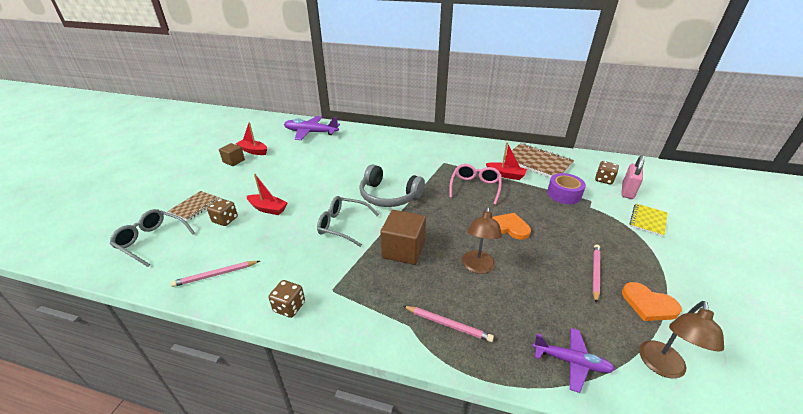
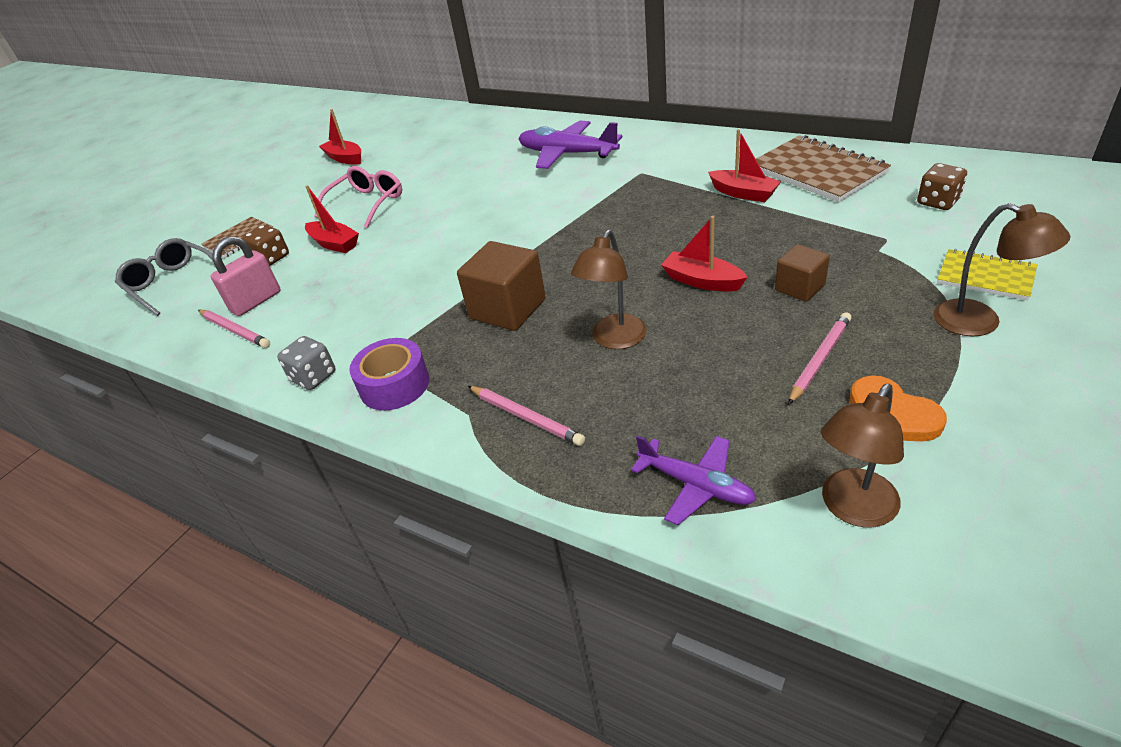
camera: 20 degrees right, 5 degrees up
pink pencil [170,261,260,287] -> pink pencil turned 135 degrees counterclockwise [198,310,270,348]
brown cube [219,143,245,166] -> brown cube moved to [775,244,830,302]
brown dice [268,280,305,318] -> grey dice [277,336,336,390]
purple plane [284,116,340,140] -> purple plane moved to [518,120,623,169]
grey glasses [317,196,379,247] -> none
grey headphones [359,164,425,207] -> none
pink glasses [449,164,502,205] -> pink glasses moved to [314,166,402,228]
orange heart [492,213,531,240] -> red boat [661,216,748,291]
purple tape [547,173,586,204] -> purple tape moved to [349,338,429,411]
pink padlock [621,155,645,199] -> pink padlock moved to [210,236,281,316]
yellow notebook [630,203,668,237] -> yellow notebook turned 75 degrees clockwise [937,249,1037,300]
none -> brown lamp [933,203,1070,336]

